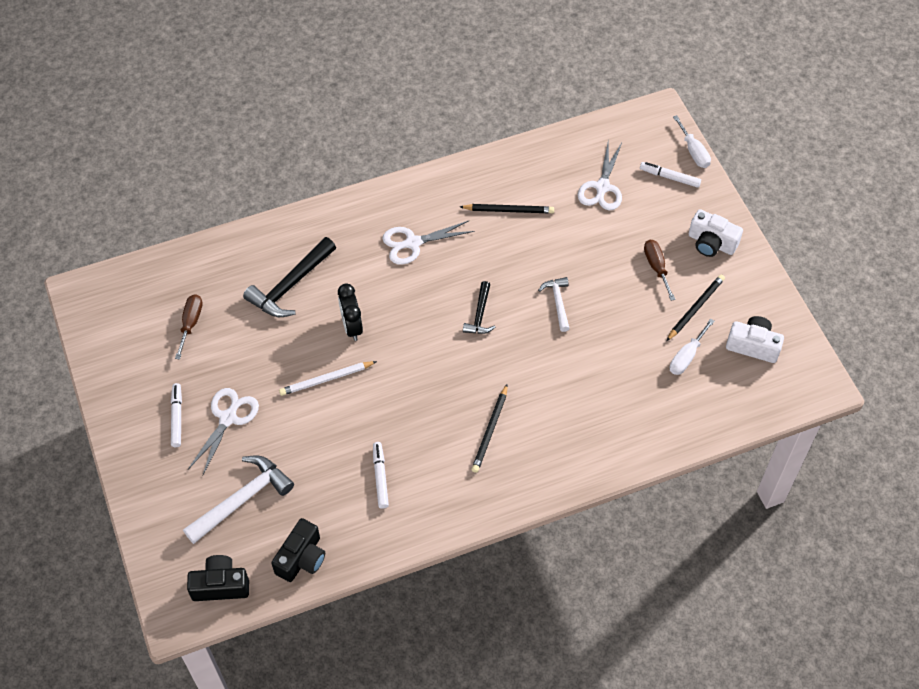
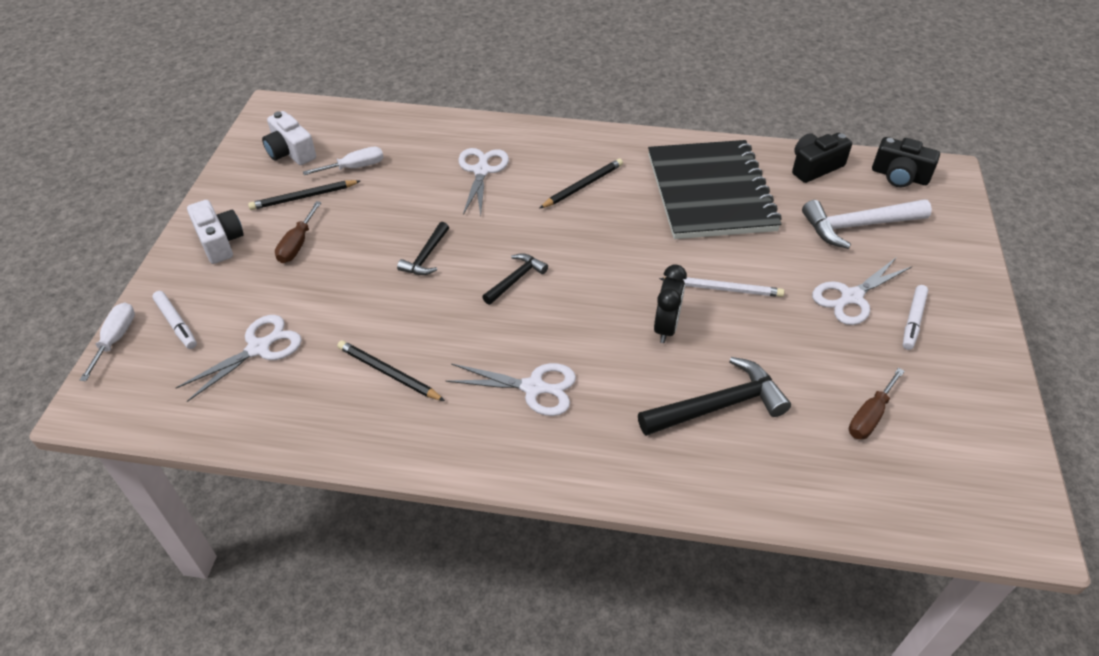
camera: 150 degrees left, 10 degrees down
white marker [373,442,389,509] -> black notebook [648,140,782,239]
white hammer [538,277,570,332] -> black hammer [397,222,449,275]
none -> white scissors [458,148,509,216]

